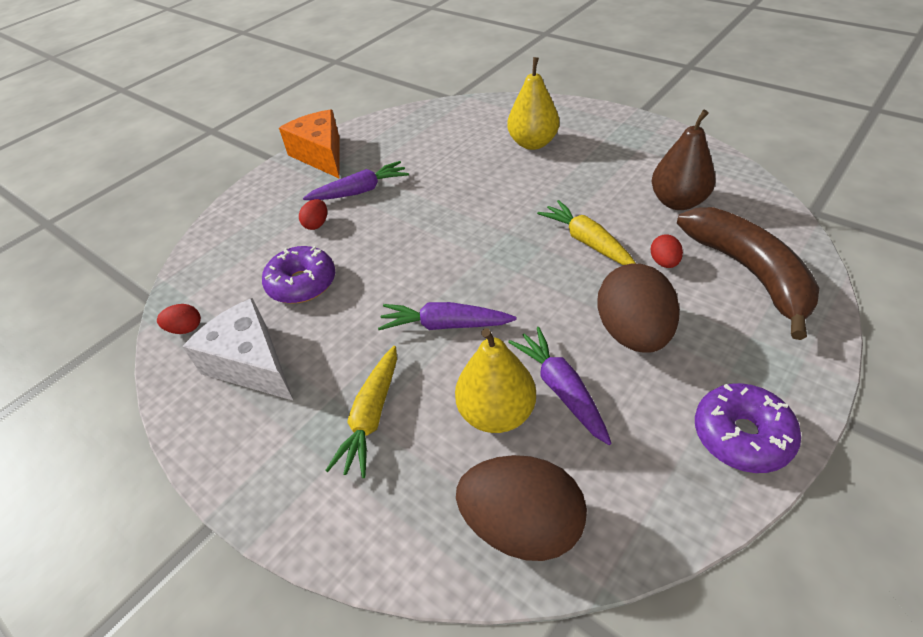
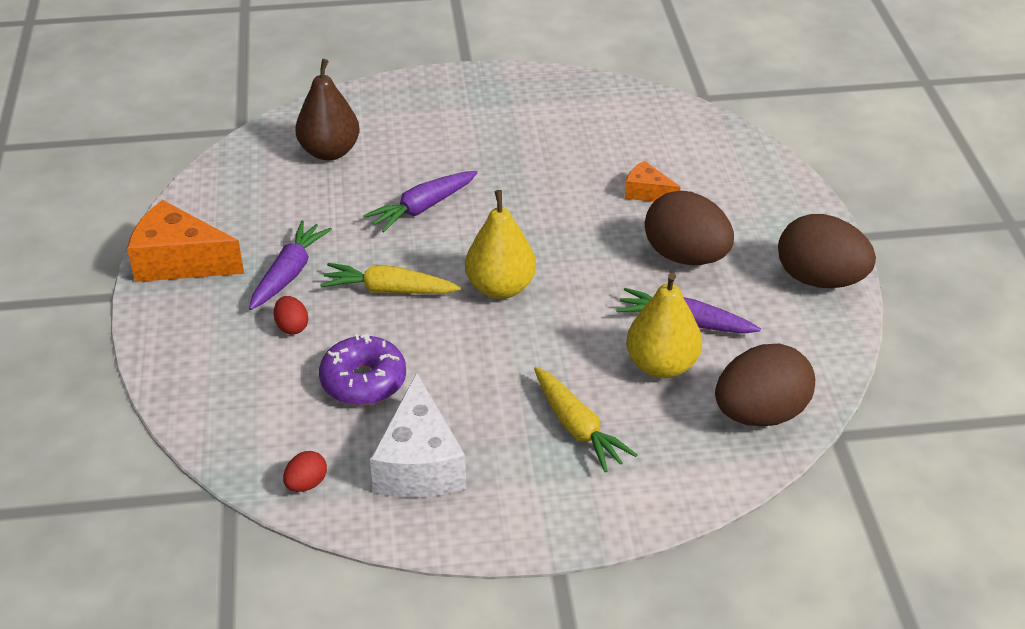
camera: 50 degrees left, 5 degrees down
white cheese [182,298,294,401] -> white cheese turned 90 degrees counterclockwise [370,373,466,498]
purple carrot [378,302,516,330] -> purple carrot moved to [363,171,478,233]
yellow pear [507,57,559,150] -> yellow pear moved to [465,190,536,299]
yellow carrot [537,200,636,265] -> yellow carrot moved to [320,263,461,294]
red egg [651,234,683,268] -> orange cheese [625,161,681,202]
brown pear [652,110,715,210] -> brown pear moved to [295,59,359,161]
brown banana [677,207,819,340] -> none
purple donut [695,383,801,473] -> brown egg [778,214,876,288]

